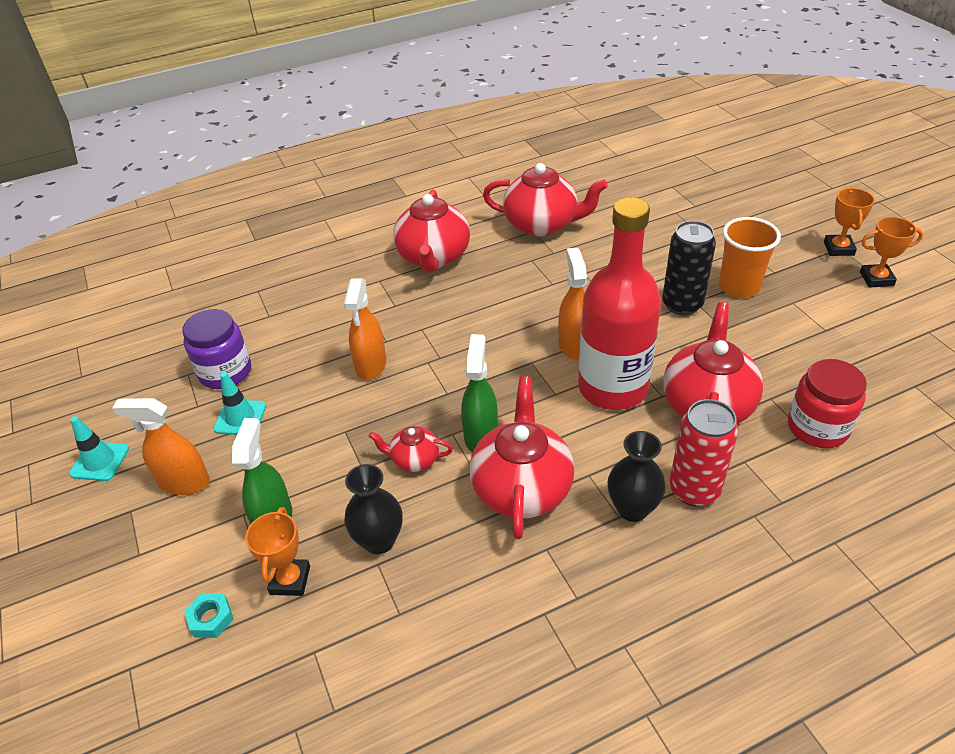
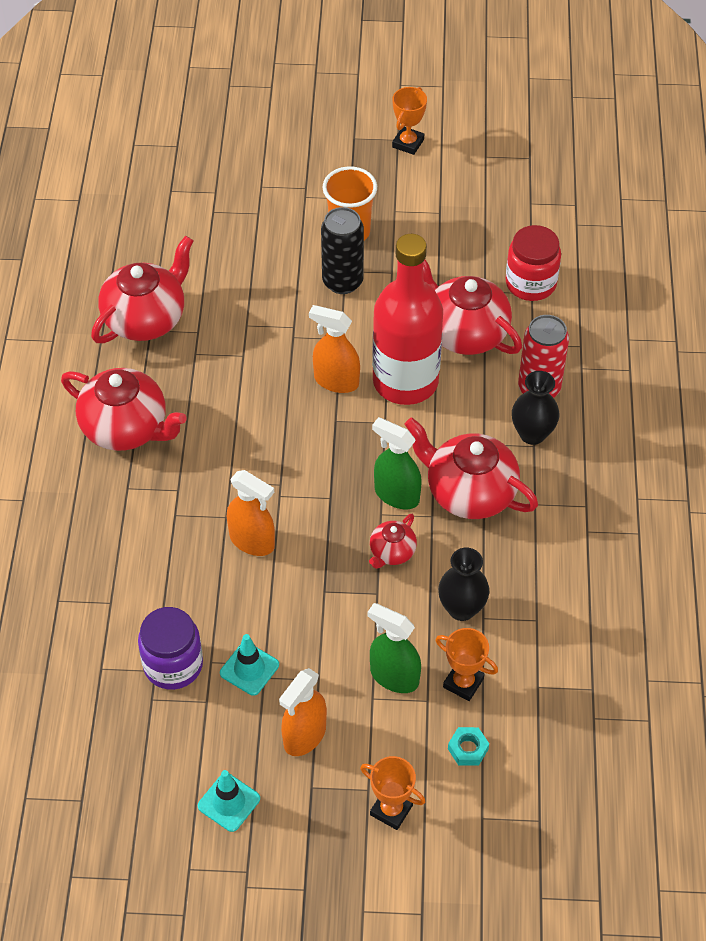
camera: 65 degrees left, 10 degrees up
orange trophy [824,188,875,256] -> orange trophy moved to [360,756,425,830]

